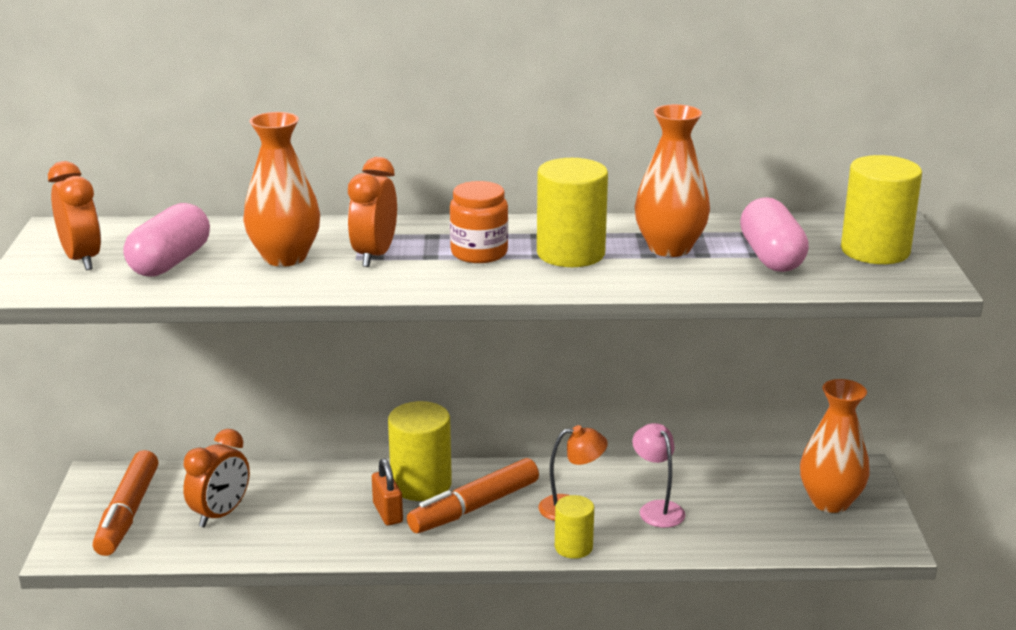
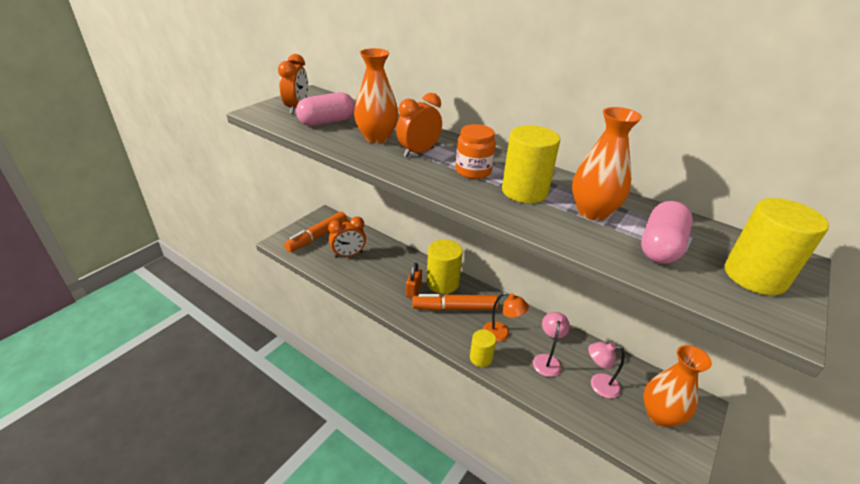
camera: 35 degrees right, 10 degrees up
none -> pink lamp [588,342,625,398]

